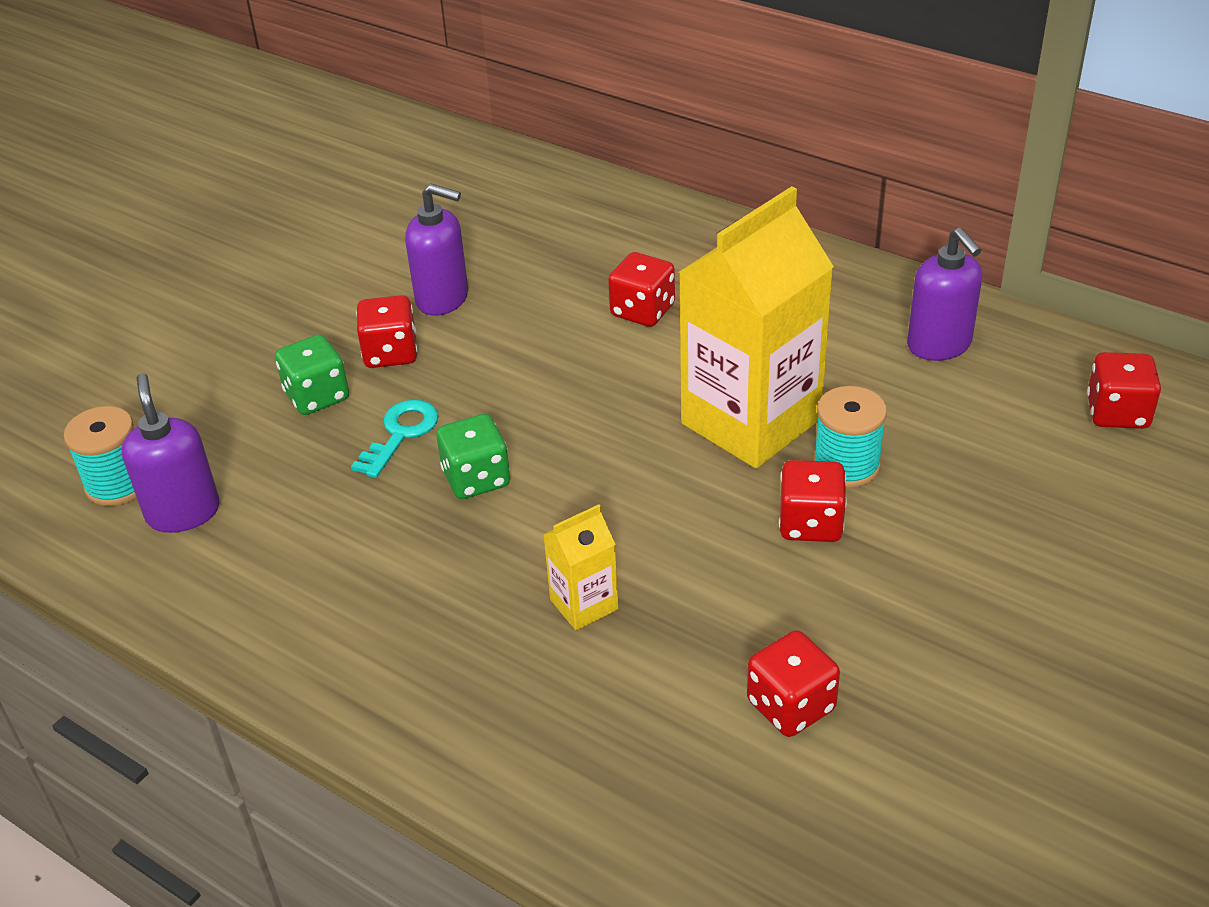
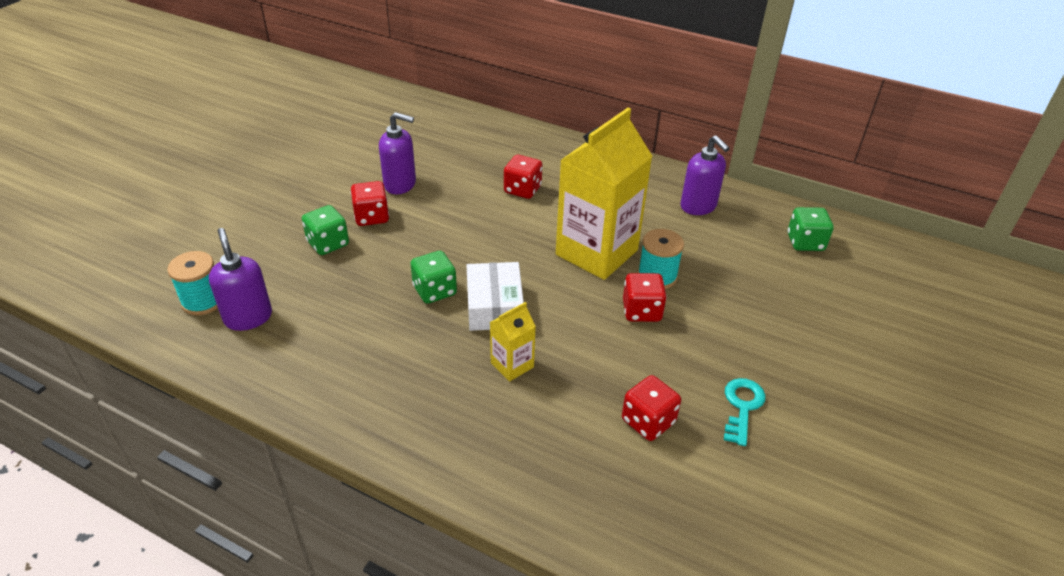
camera: 10 degrees left, 0 degrees up
turquoise key [351,399,439,478] -> turquoise key moved to [724,378,766,446]
red dice [1087,352,1161,429] -> green dice [788,207,834,251]
none -> white box [466,262,524,331]

